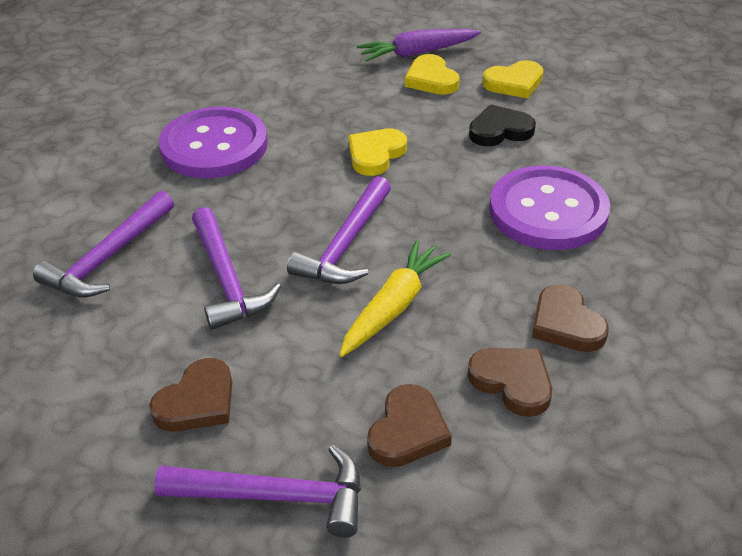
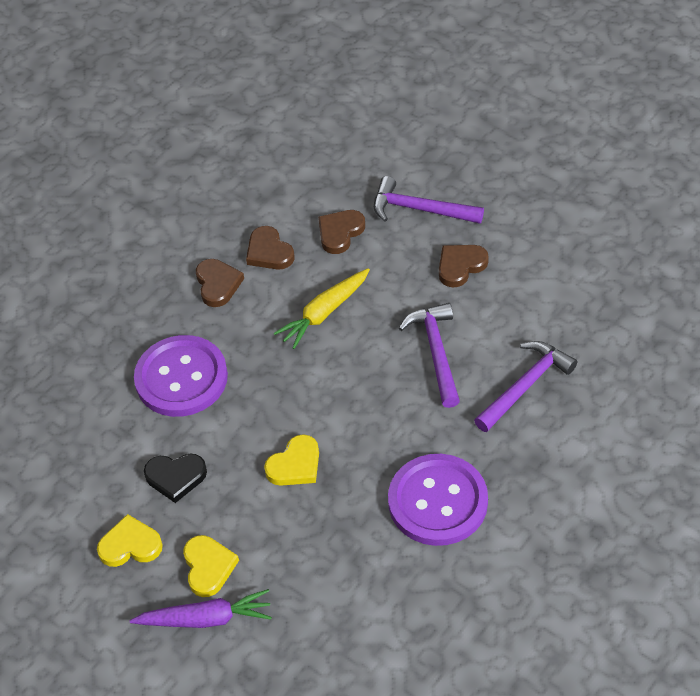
camera: 165 degrees left, 10 degrees up
purple hammer [287,176,391,284] -> none

